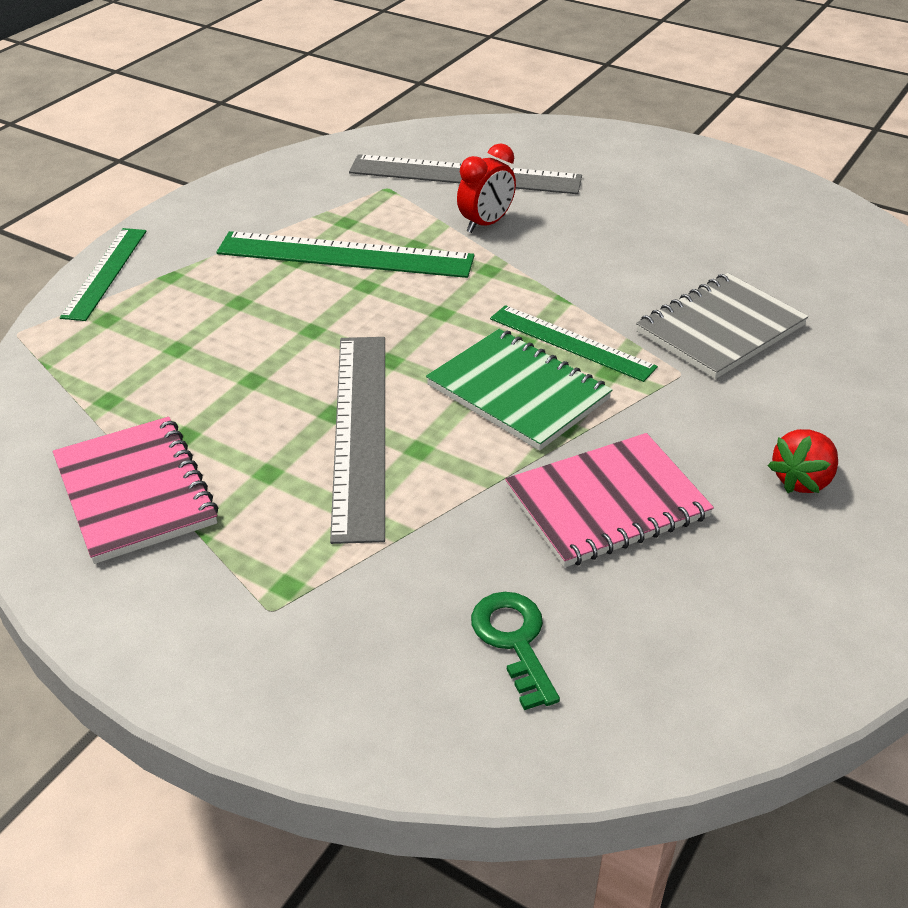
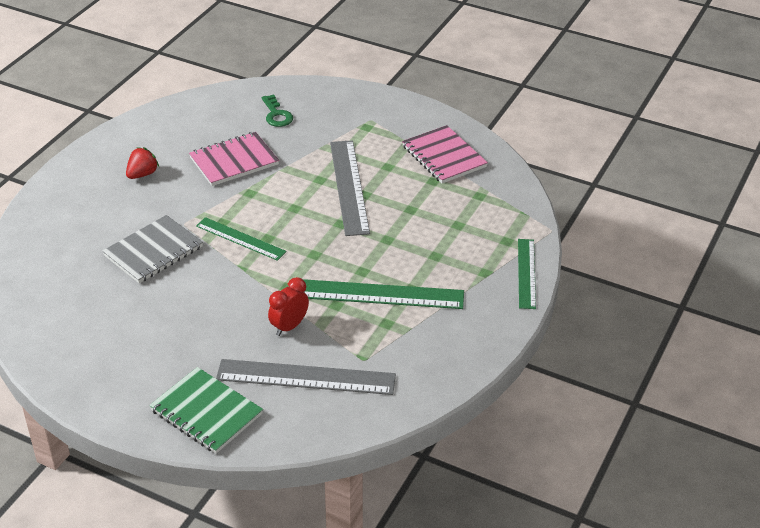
camera: 175 degrees right, 0 degrees up
green notebook [426,329,612,451] -> green notebook moved to [149,367,263,454]

